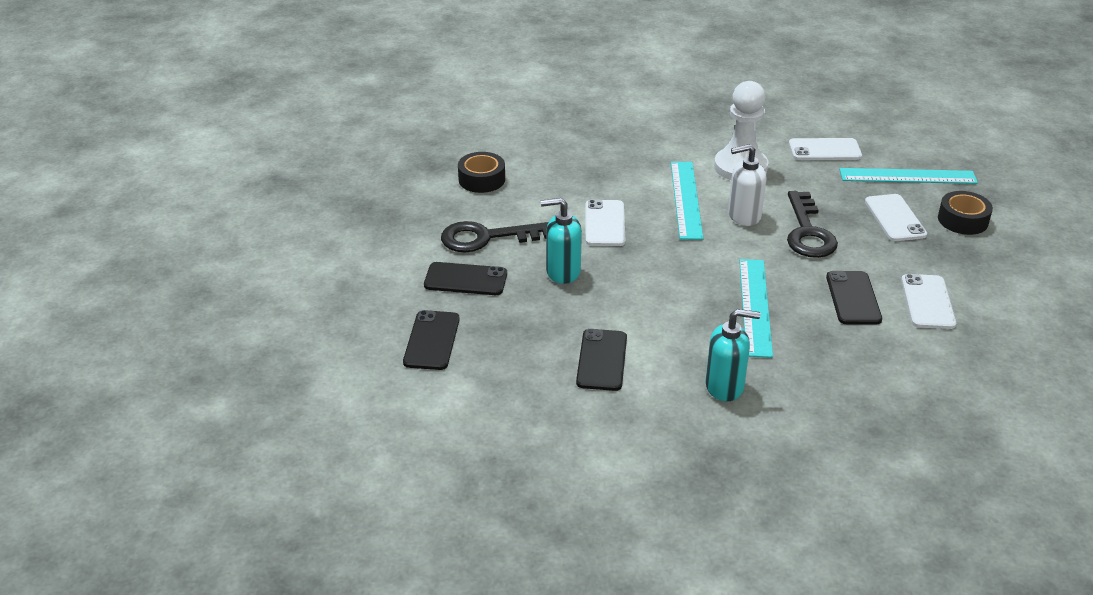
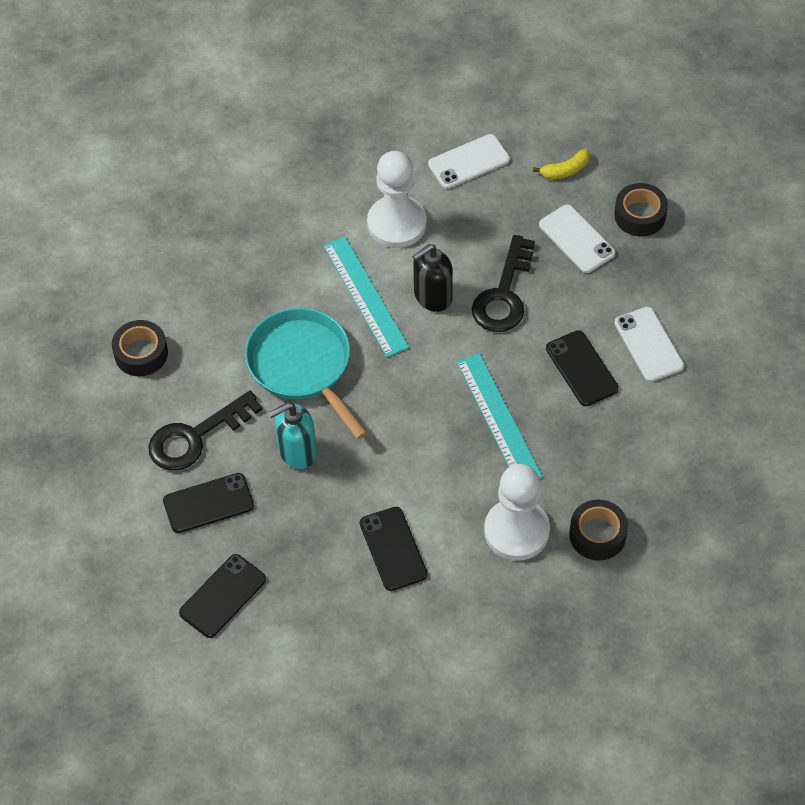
camera: 25 degrees left, 20 degrees up
black phone [403,310,460,370] -> black phone turned 60 degrees clockwise [179,554,266,638]
white phone [586,199,626,246] -> turquoise pan [245,308,367,439]
turquoise soap dispenser [706,309,760,401] -> white pawn [484,464,550,561]
white soap dispenser [728,144,767,226] -> black soap dispenser [412,244,453,312]
black key [787,191,838,258] -> black key turned 45 degrees clockwise [472,235,535,332]
turquoise ruler [839,168,978,184] -> yellow banana [533,149,590,179]
none -> black tape [569,499,628,561]

